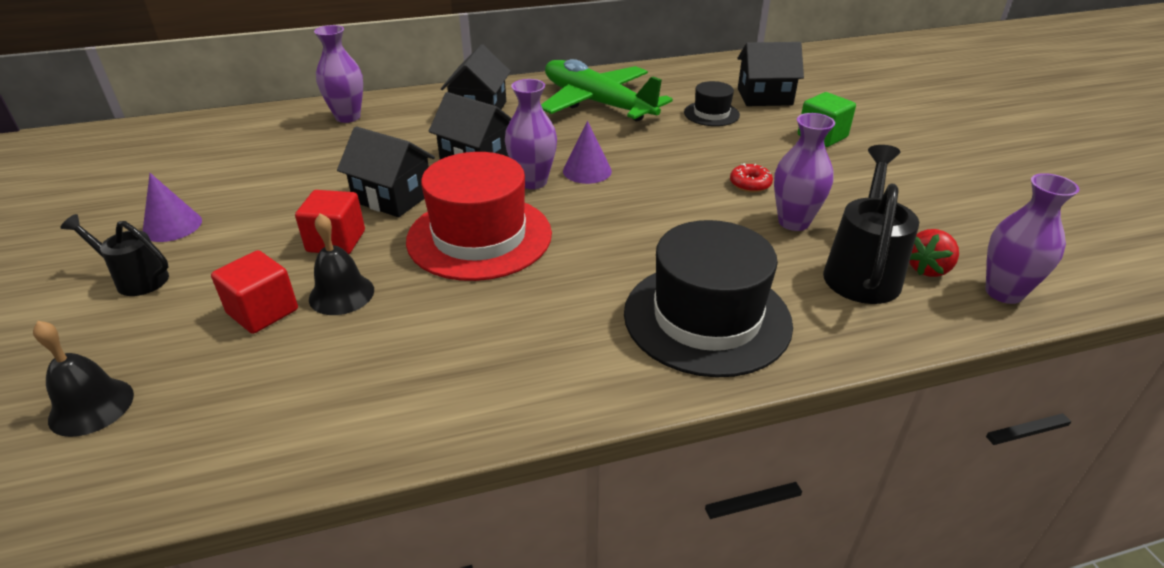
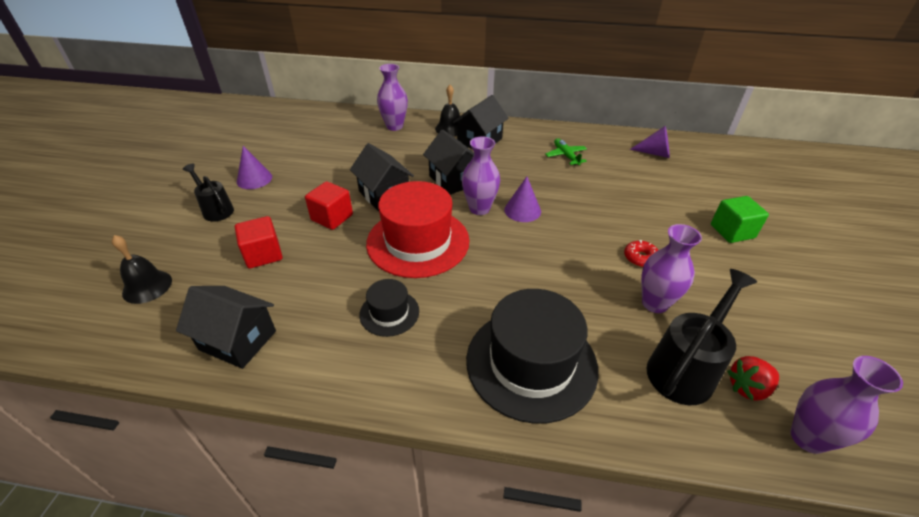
camera: 25 degrees right, 5 degrees up
black bell [309,213,374,315] -> black bell moved to [435,85,460,136]
green plane [541,59,673,122] -> green plane [545,138,587,165], size x0.42
black hat [684,81,740,126] -> black hat moved to [359,279,419,337]
black house [737,42,804,106] -> black house moved to [176,286,276,369]
none -> purple cone [630,126,670,158]

